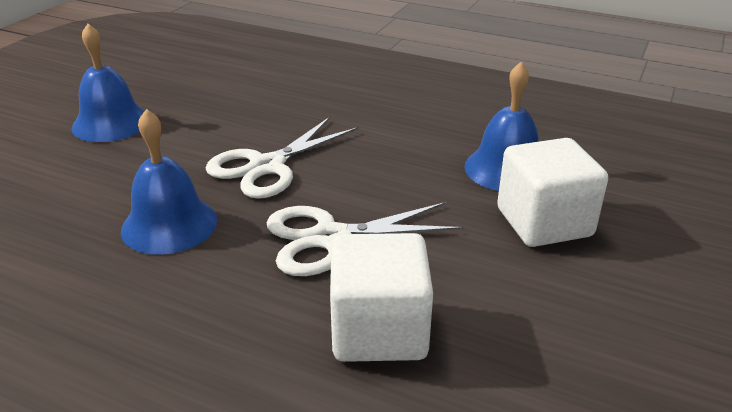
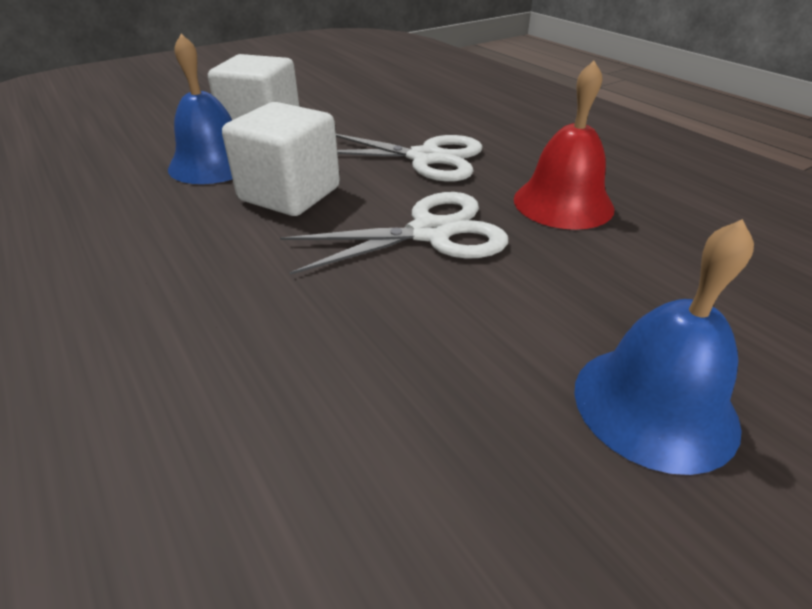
camera: 150 degrees left, 5 degrees up
blue bell [121,109,217,255] -> red bell [514,61,614,230]
white cube [330,233,433,362] -> white cube moved to [222,102,340,216]

